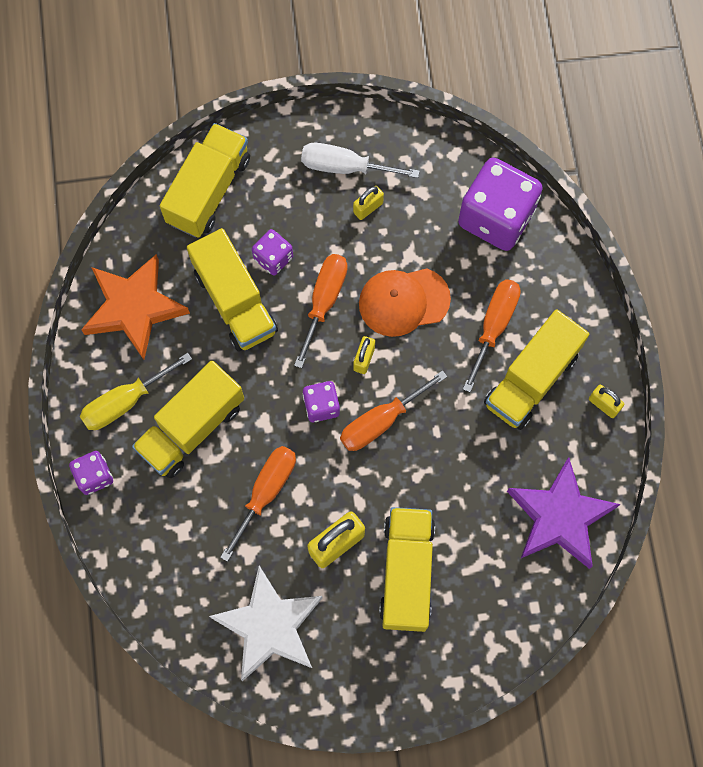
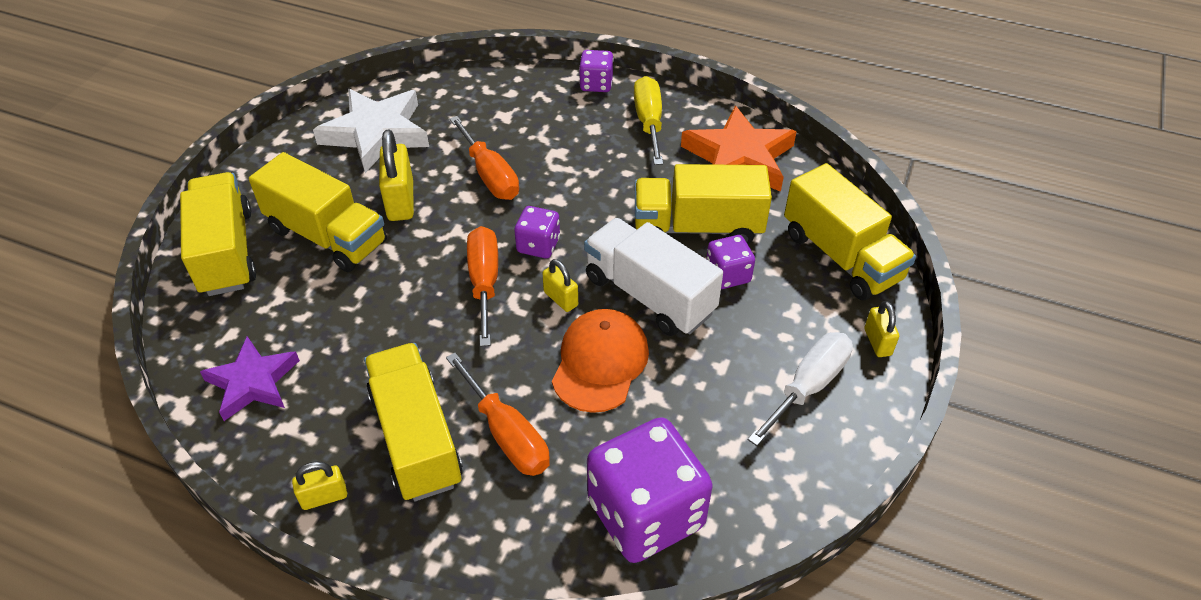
camera: 120 degrees right, 25 degrees down
yellow truck [132,360,244,478] -> yellow truck moved to [180,172,256,296]
orange screwdriver [294,254,348,368] -> white truck [584,218,723,336]
yellow padlock [353,186,384,220] -> yellow padlock moved to [864,301,899,357]
purple star [507,457,620,569] -> purple star [200,336,300,421], size x0.66

